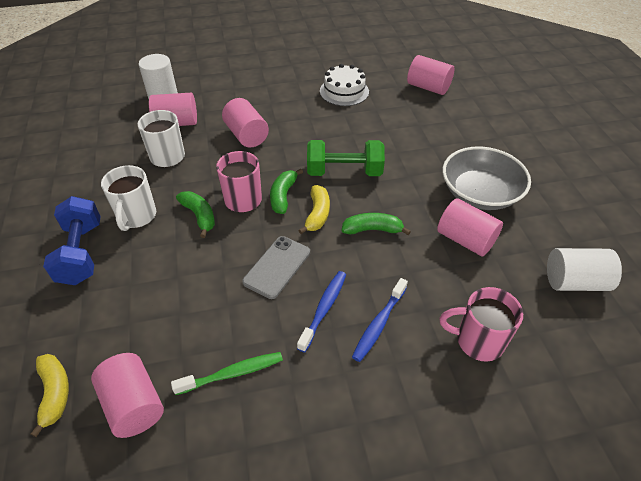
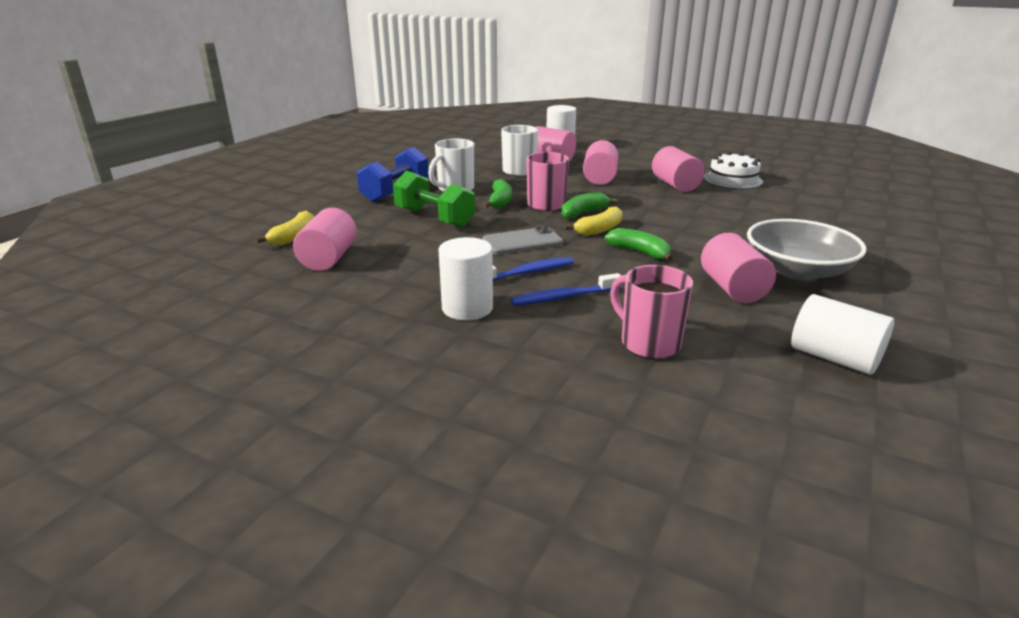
camera: 40 degrees right, 20 degrees down
green toothbrush [171,352,283,395] -> none
green dumbbell [307,140,385,176] -> green dumbbell moved to [393,171,475,228]
pink cylinder [407,55,454,95] -> pink cylinder moved to [652,146,705,192]
none -> white cylinder [439,237,493,320]

